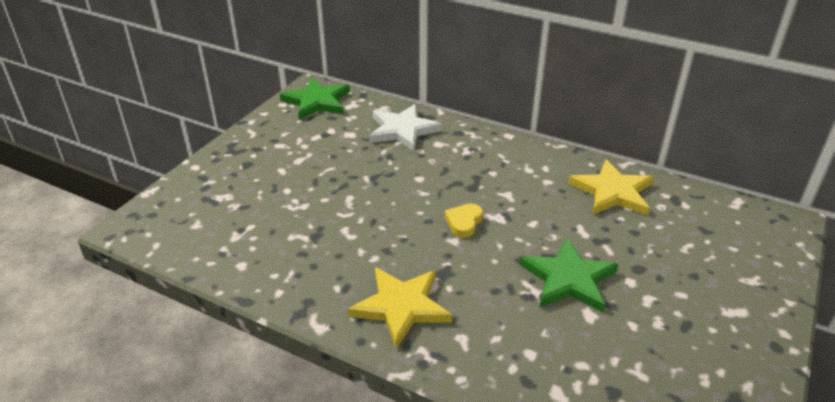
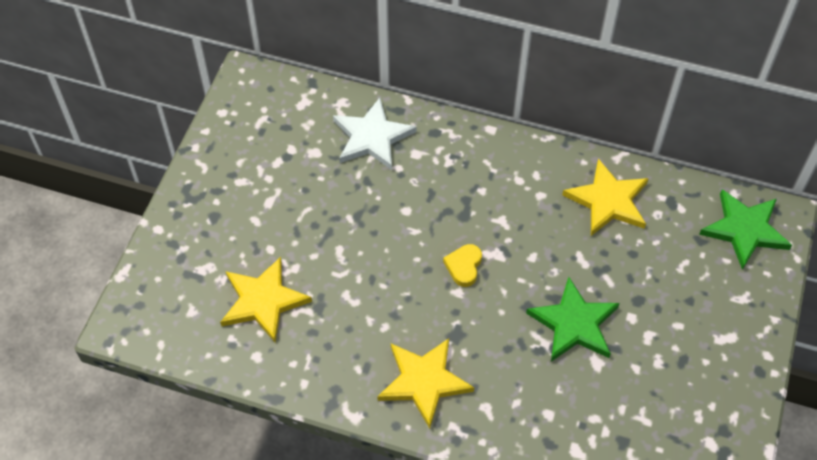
camera: 10 degrees left, 20 degrees up
green star [280,78,350,120] -> green star moved to [699,190,792,270]
none -> yellow star [220,257,312,343]

